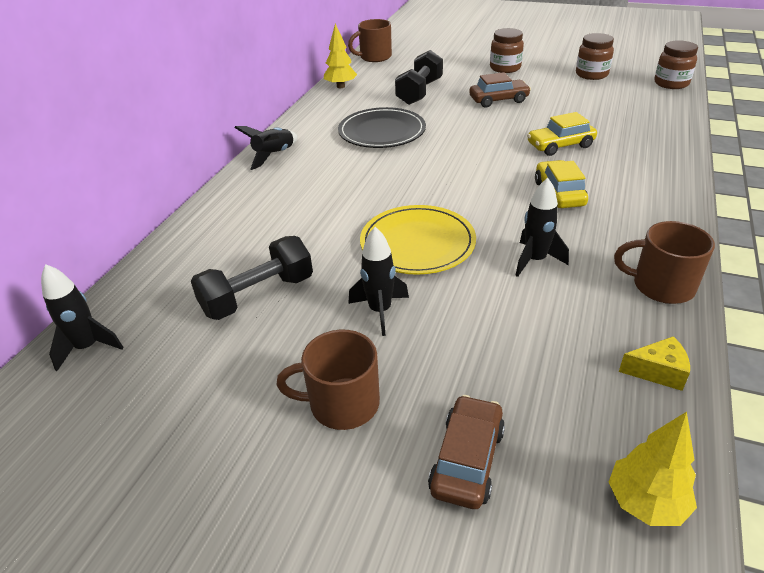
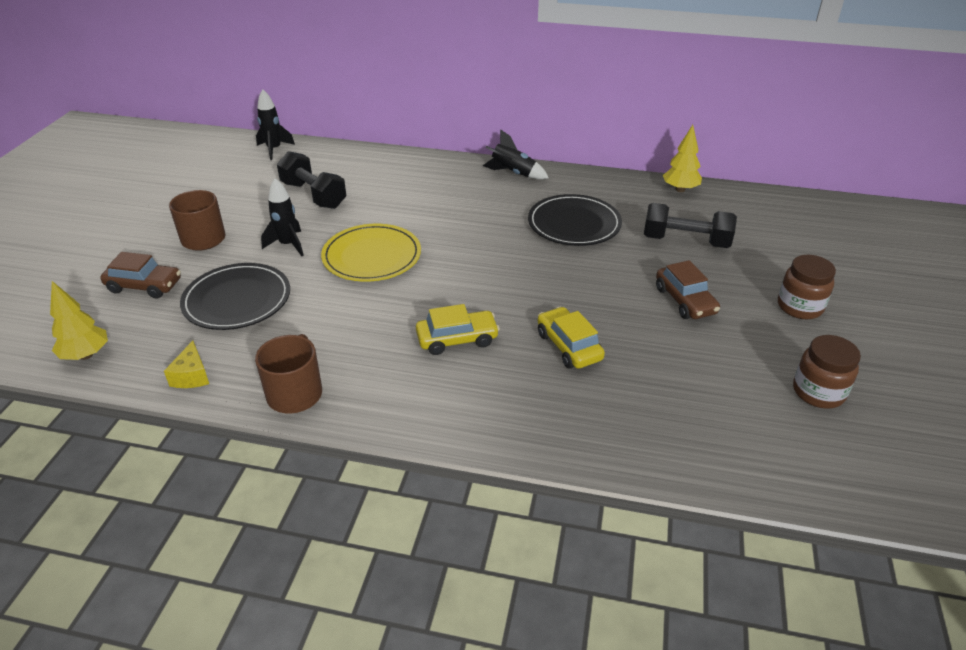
camera: 80 degrees right, 0 degrees up
brown mug [348,19,392,62] -> none
black rocket [515,178,569,277] -> none
brown jar [654,40,698,89] -> none
none -> black plate [180,263,290,330]

